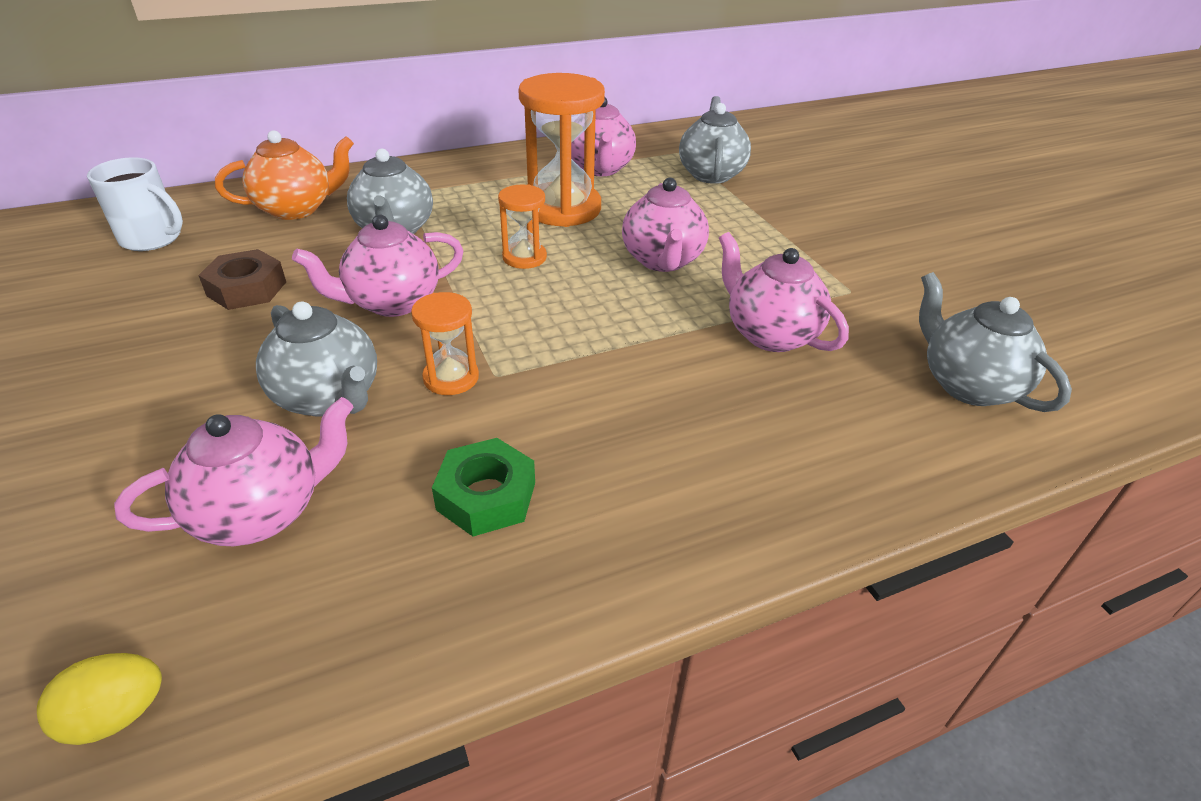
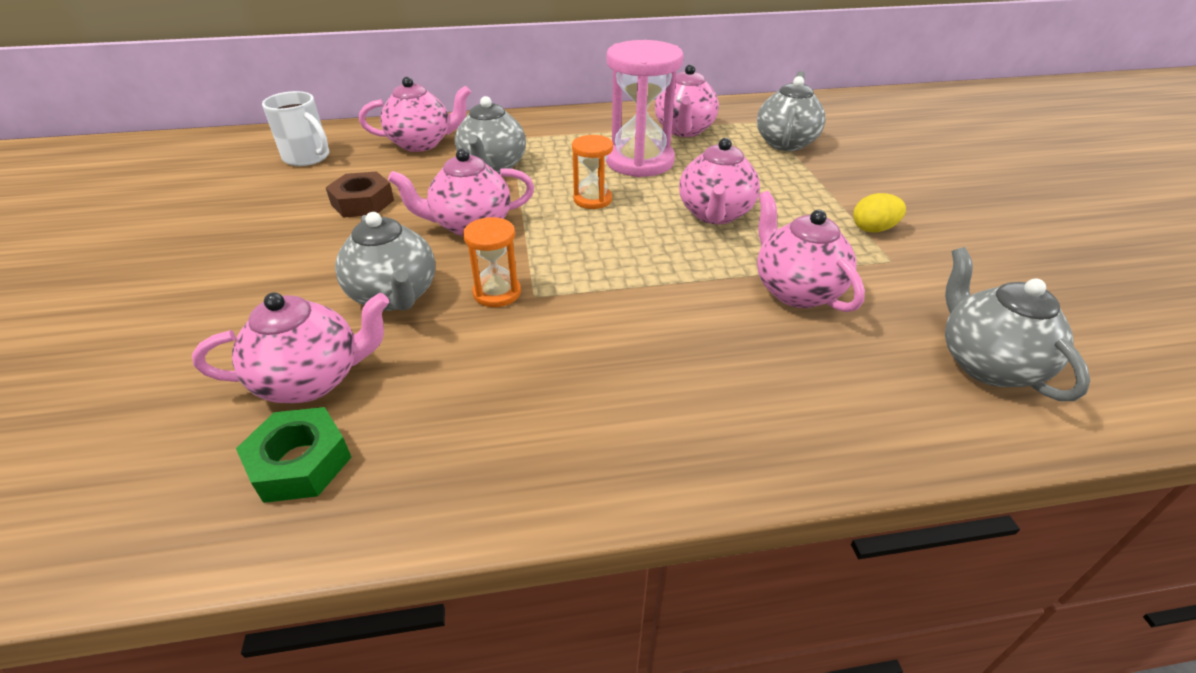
camera: 15 degrees right, 0 degrees up
yellow egg [37,653,162,745] -> yellow egg moved to [853,193,906,233]
orange teapot [215,130,354,220] -> pink teapot [359,77,471,152]
green nut [432,438,535,536] -> green nut moved to [236,407,352,503]
orange hourglass [519,73,605,227] -> pink hourglass [606,40,684,177]

